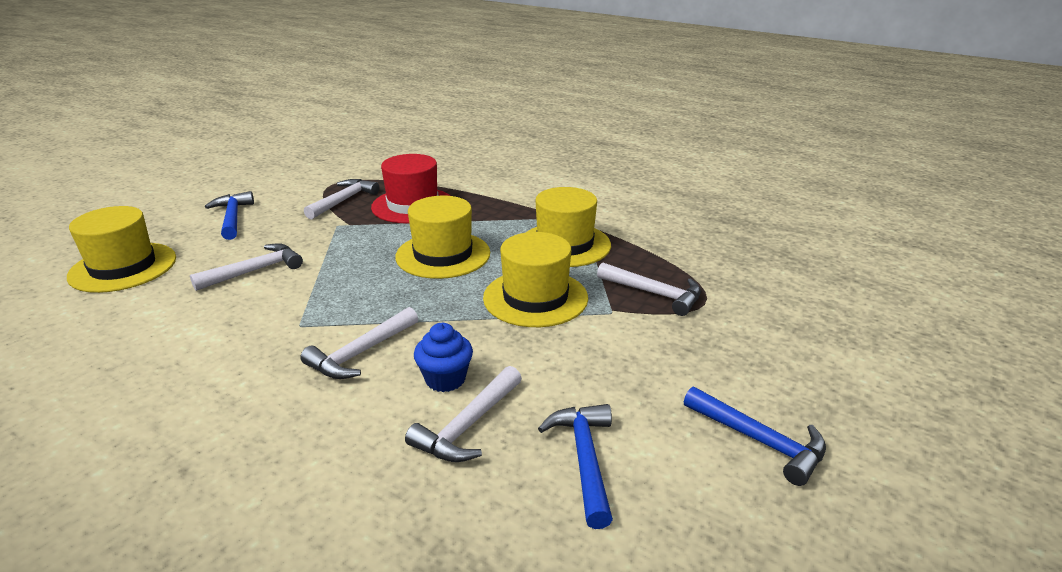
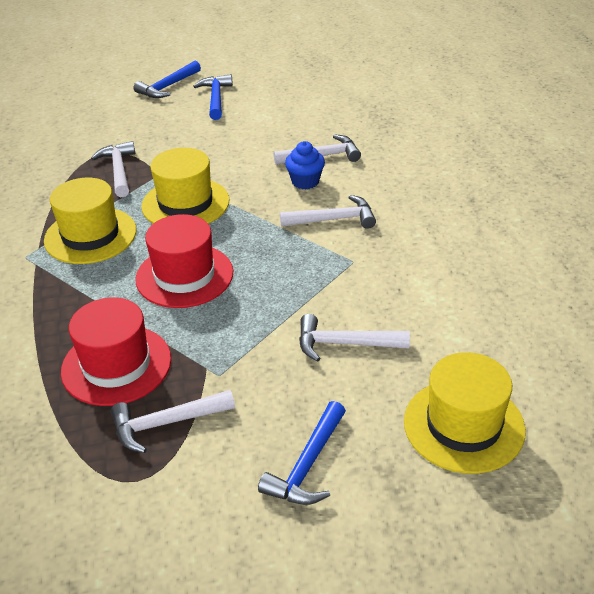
camera: 135 degrees left, 10 degrees up
yellow hat [395,196,490,279] -> red hat [135,214,233,308]
blue hammer [538,404,613,529] -> blue hammer moved to [134,61,201,98]

